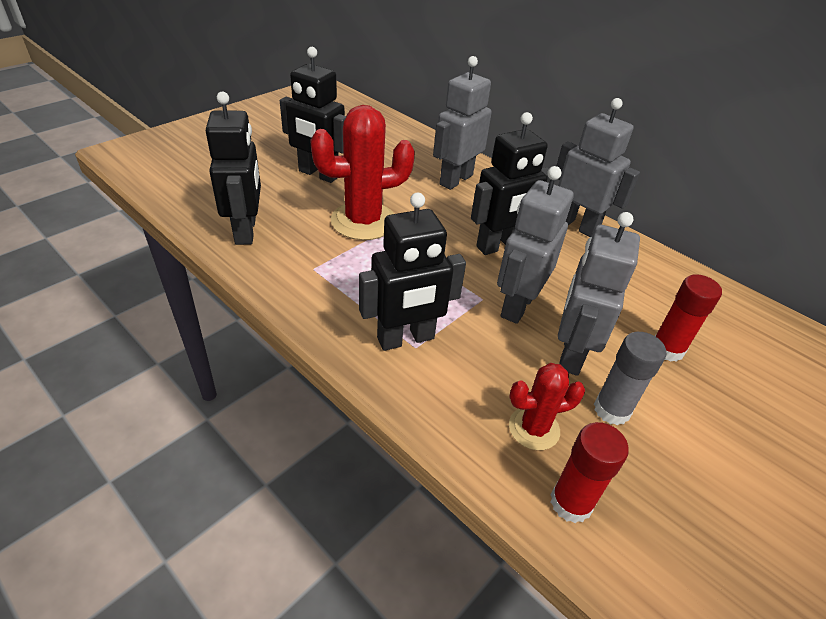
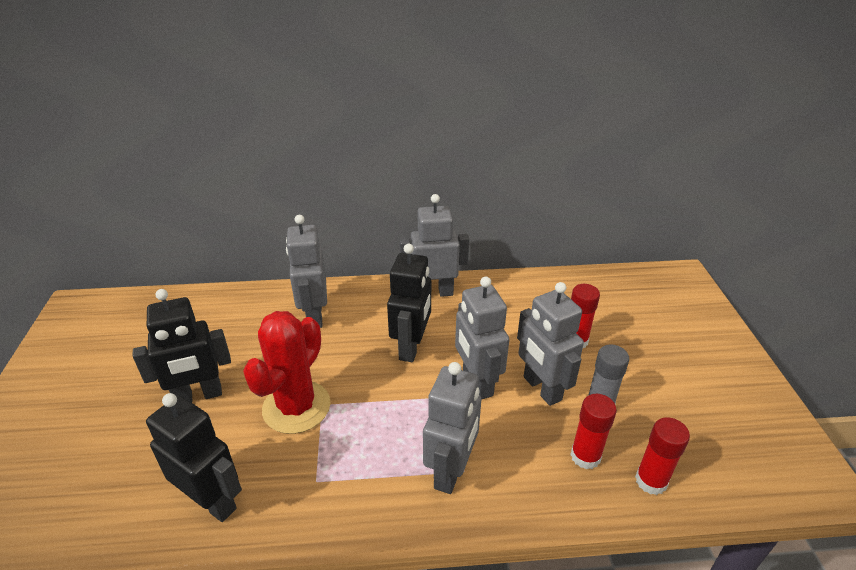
camera: 45 degrees left, 5 degrees down
black robot [359,193,466,351] -> grey robot [423,362,481,494]
red cactus [509,363,585,450] -> red glue stick [570,394,617,469]

